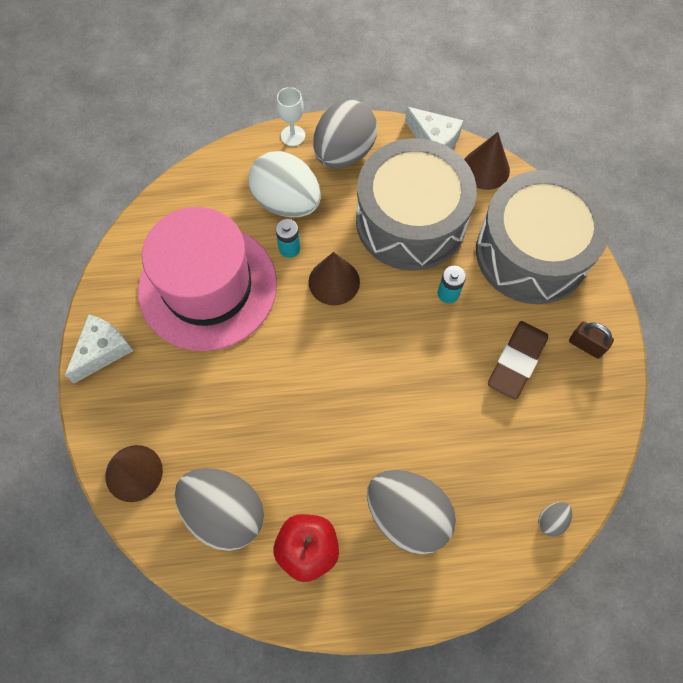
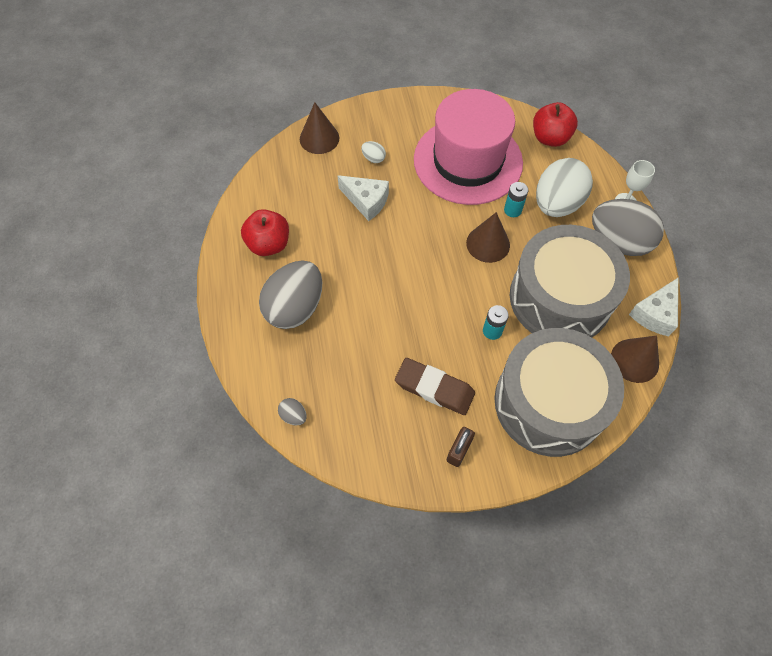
camera: 85 degrees right, 5 degrees down
white cheese [65,315,133,383] -> white cheese moved to [337,175,389,221]
grey egg [175,468,264,551] -> none
none -> white egg [361,141,386,163]
none -> red apple [533,102,578,147]

